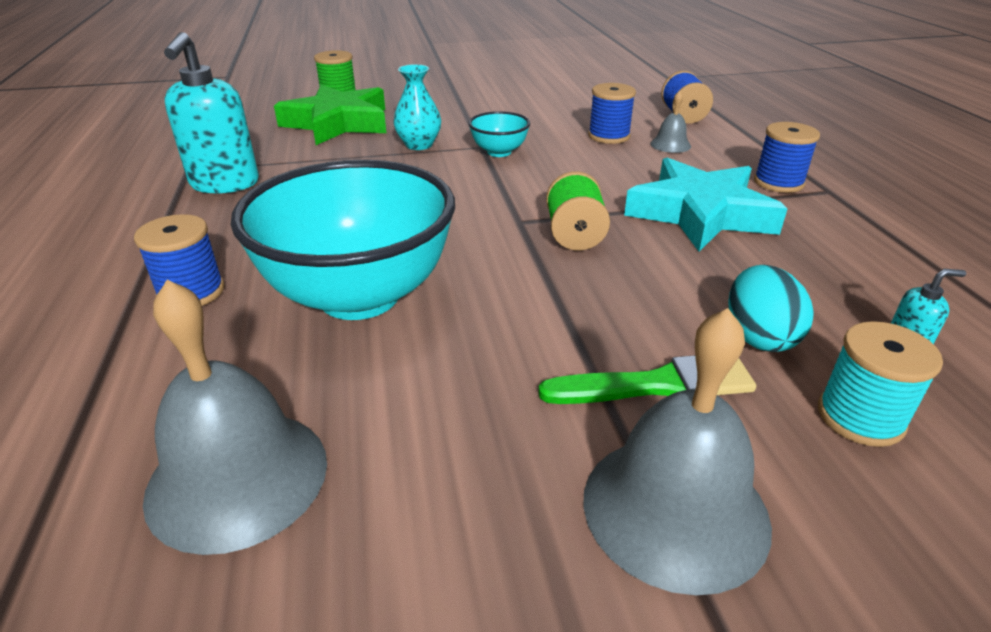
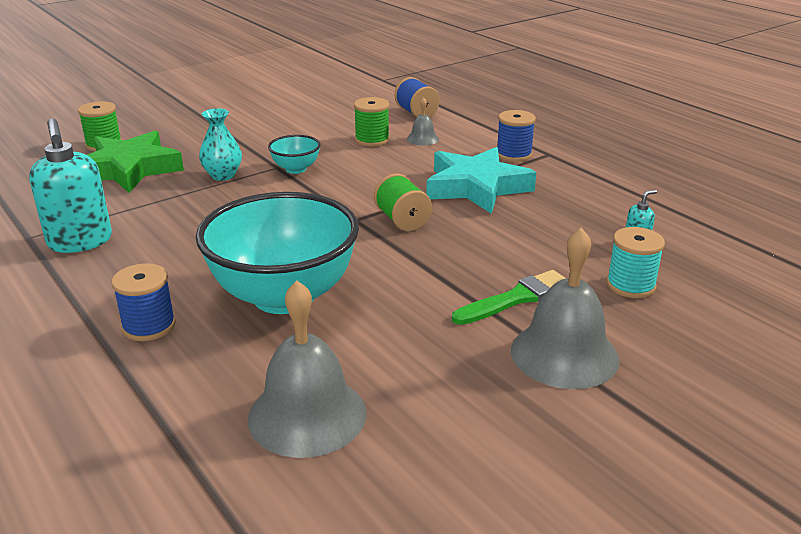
camera: 25 degrees left, 5 degrees down
blue spool [588,83,636,144] -> green spool [354,97,390,147]
turquoise egg [728,265,814,352] -> none

